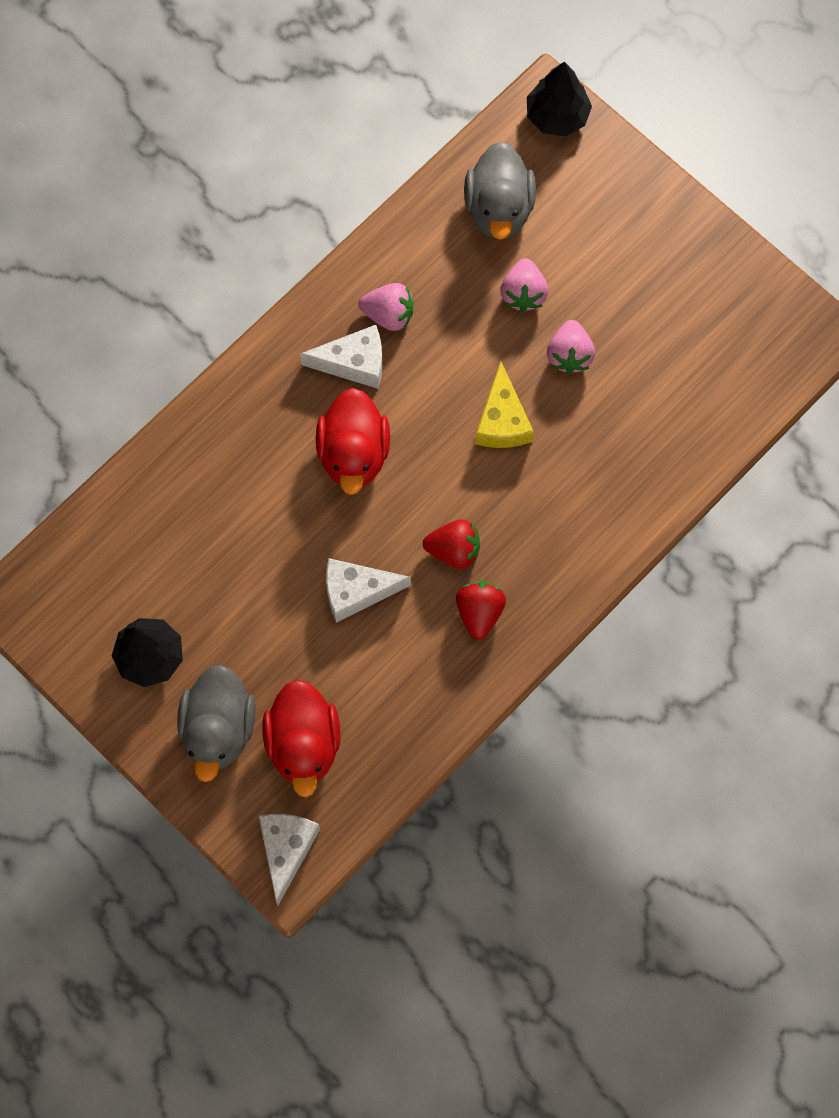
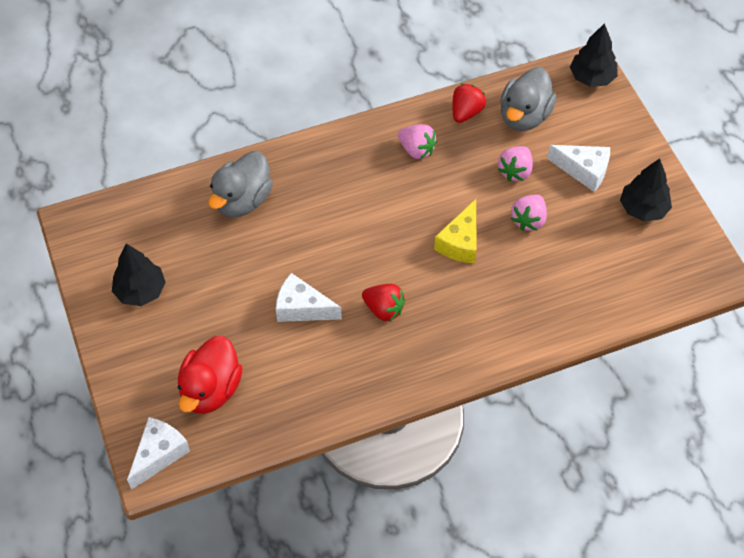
camera: 25 degrees right, 15 degrees down
grey duck [177,665,256,782] -> grey duck moved to [208,151,273,218]
white cheese [300,325,382,389] -> white cheese moved to [547,145,610,192]
red duck [316,388,390,495] -> none
red strawberry [456,581,506,640] -> red strawberry moved to [452,83,486,123]
none -> black tree [620,158,672,222]

